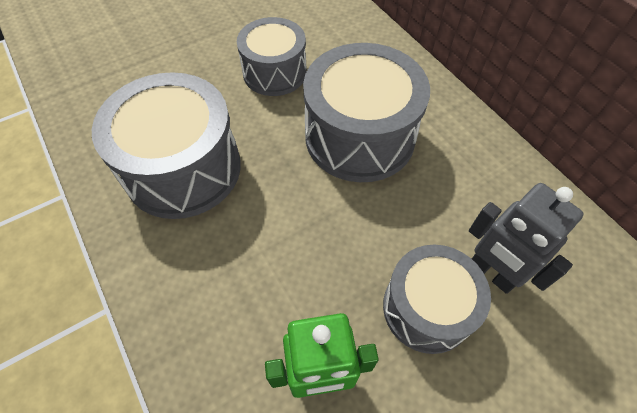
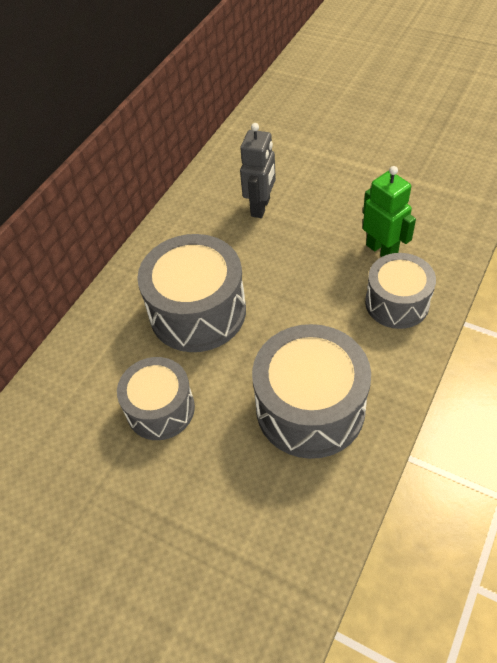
camera: 115 degrees left, 5 degrees down
grey drum [383,245,491,354] -> grey drum moved to [365,253,436,329]

